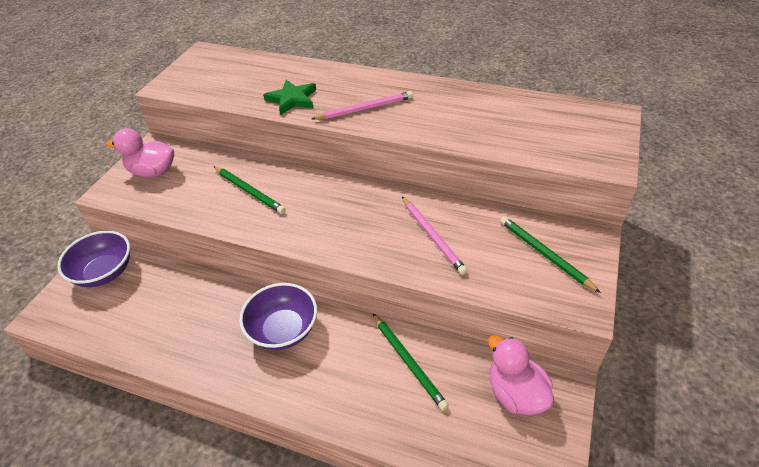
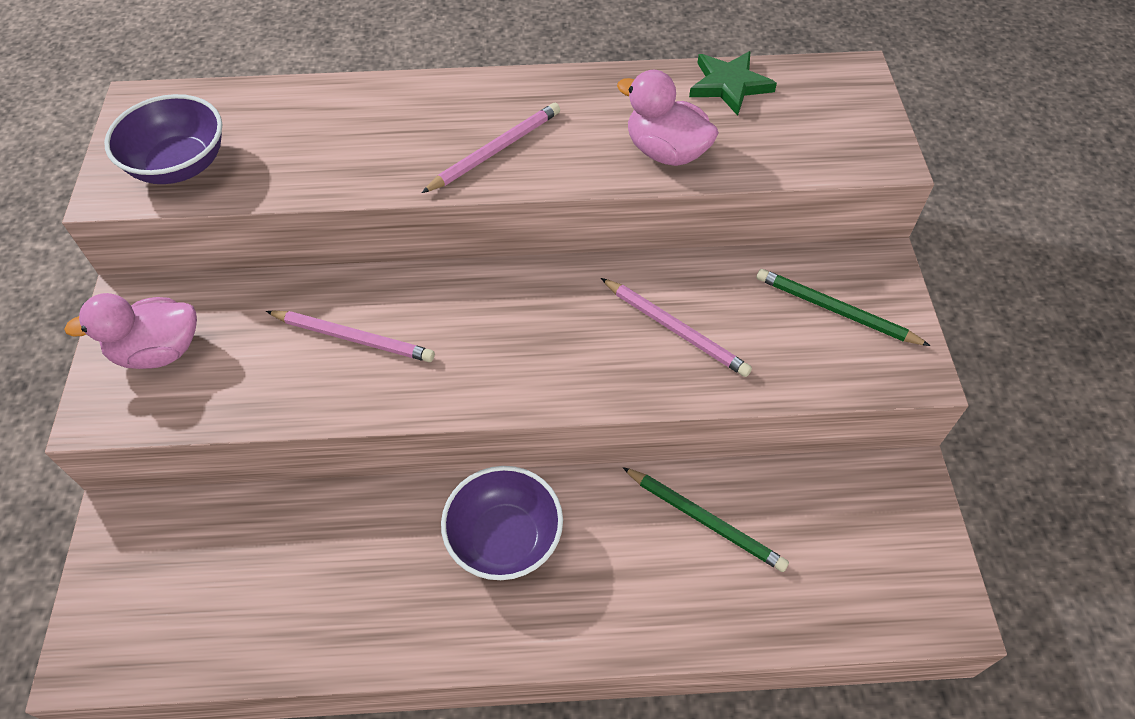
camera: 25 degrees left, 10 degrees up
purple bowl [57,231,130,287] -> purple bowl moved to [104,94,222,184]
green pencil [213,166,286,214] -> pink pencil [266,311,435,362]
green star [263,80,316,115] -> green star moved to [689,51,777,116]
pink duck [488,335,554,415] -> pink duck moved to [617,70,719,166]

